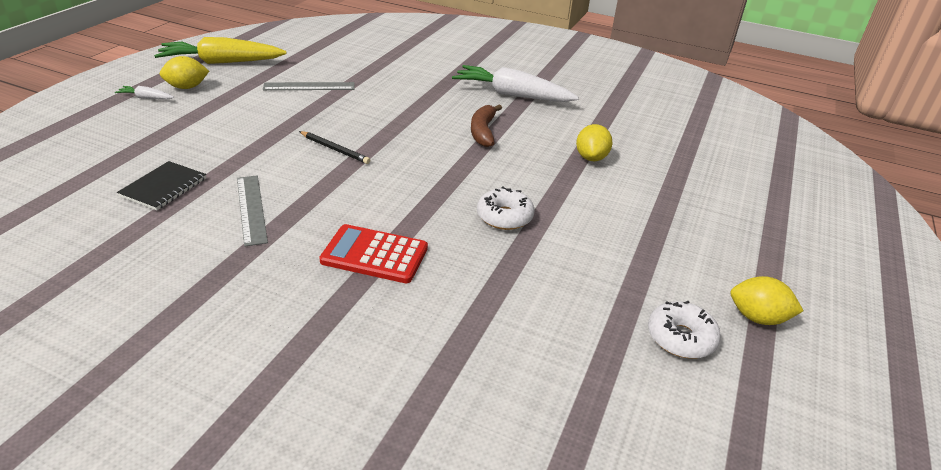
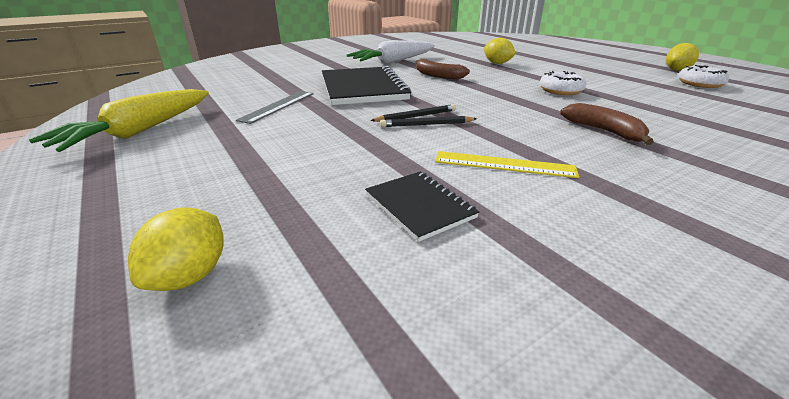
camera: 55 degrees left, 5 degrees down
white carrot [115,86,174,99] -> none
yellow lemon [160,56,209,89] -> yellow lemon moved to [128,207,224,291]
grey ruler [237,175,268,247] -> yellow ruler [435,151,579,178]
red calculator [319,224,428,283] -> brown banana [560,103,654,145]
none -> black notebook [322,66,411,105]
none -> black pencil [380,116,477,127]

